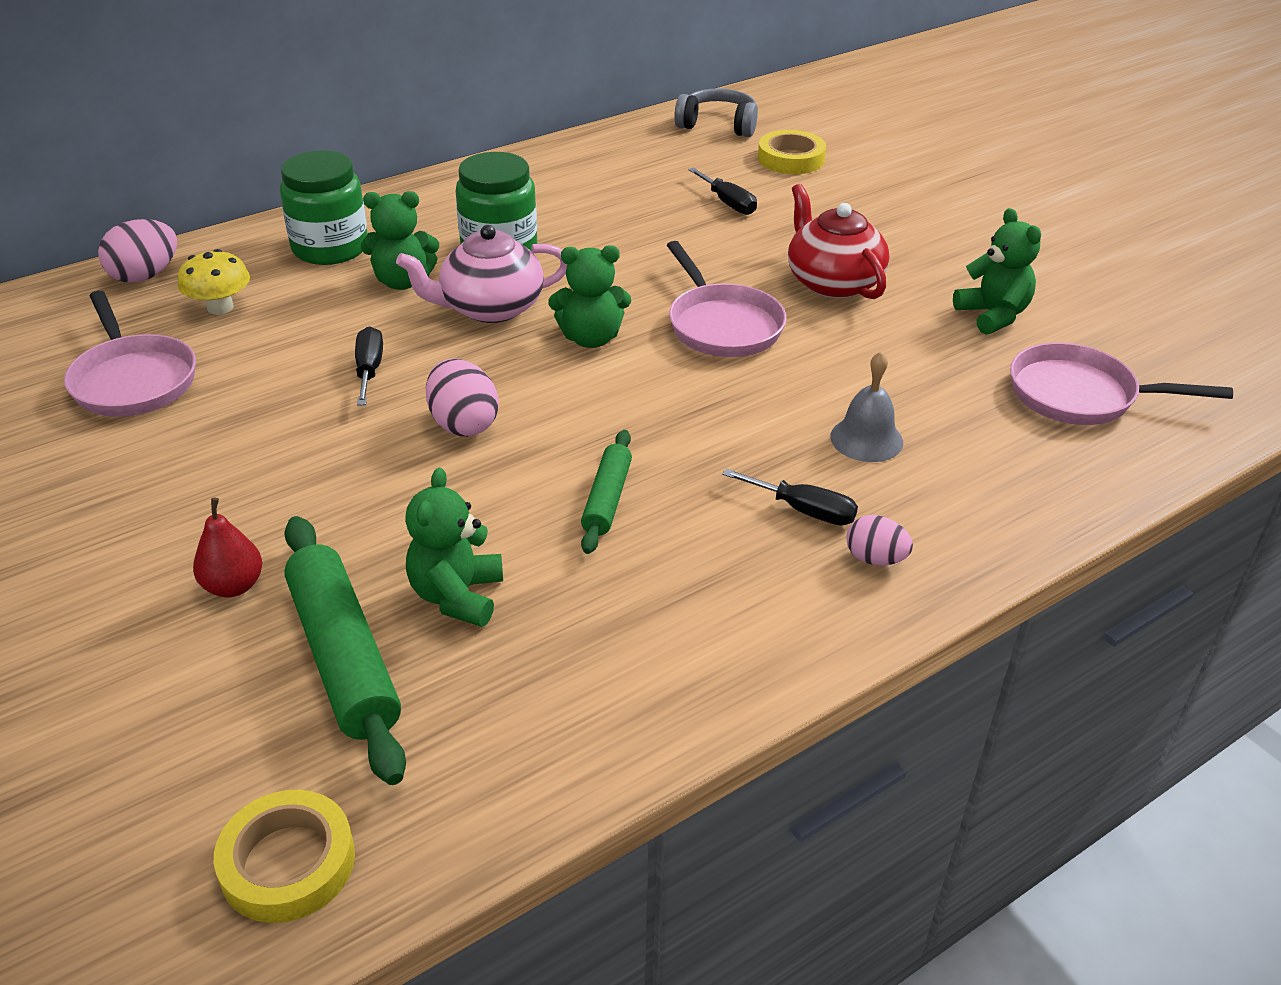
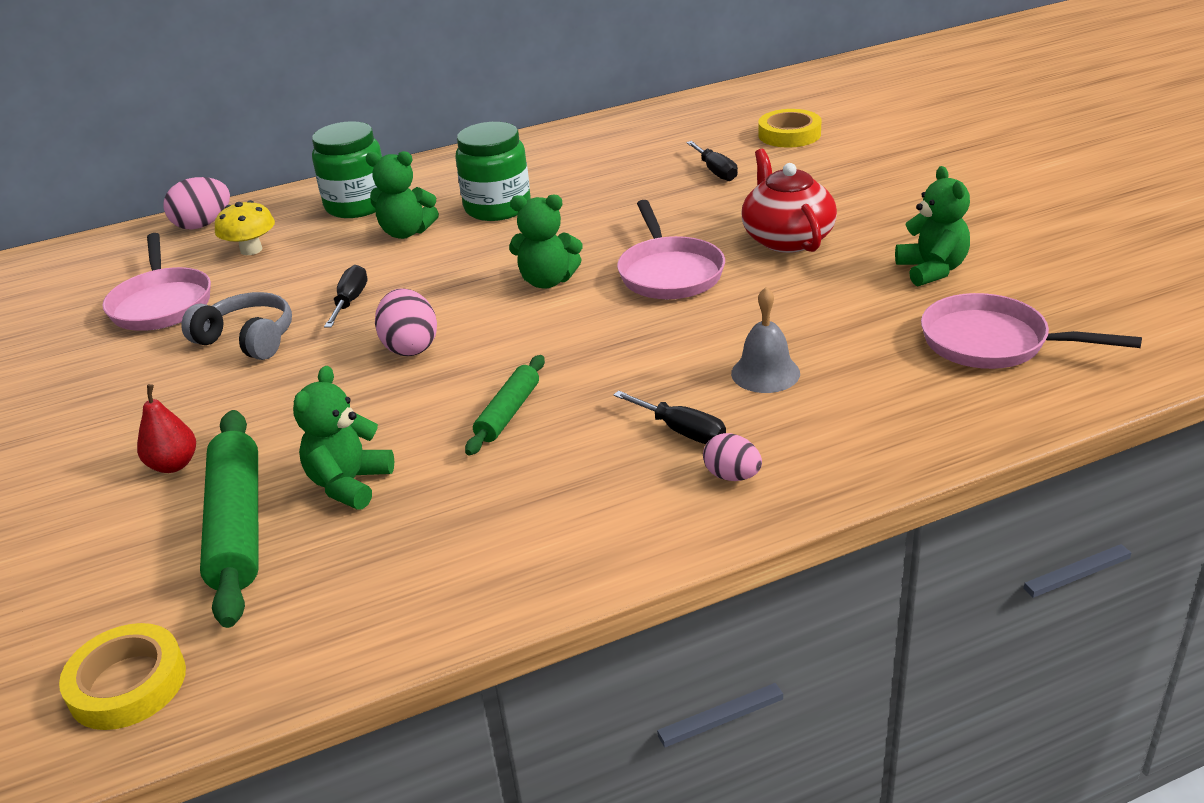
camera: 15 degrees right, 5 degrees down
pink teapot [396,225,567,323] -> none
grey headphones [674,88,758,137] -> grey headphones moved to [181,292,292,360]

